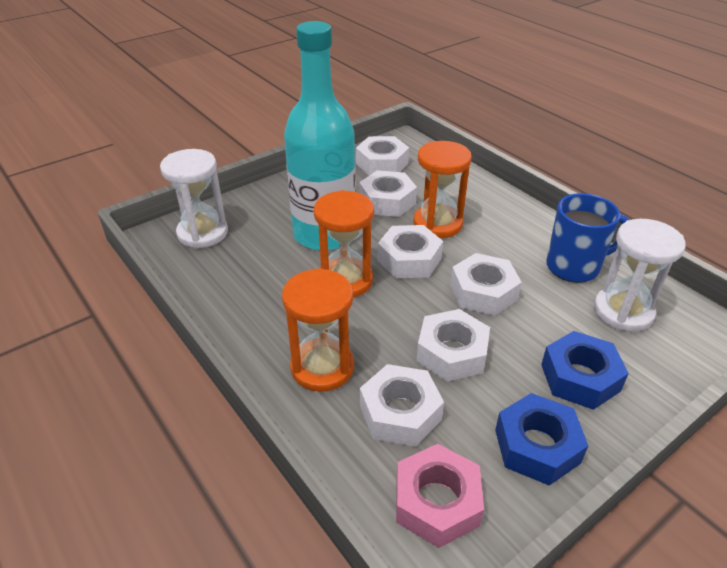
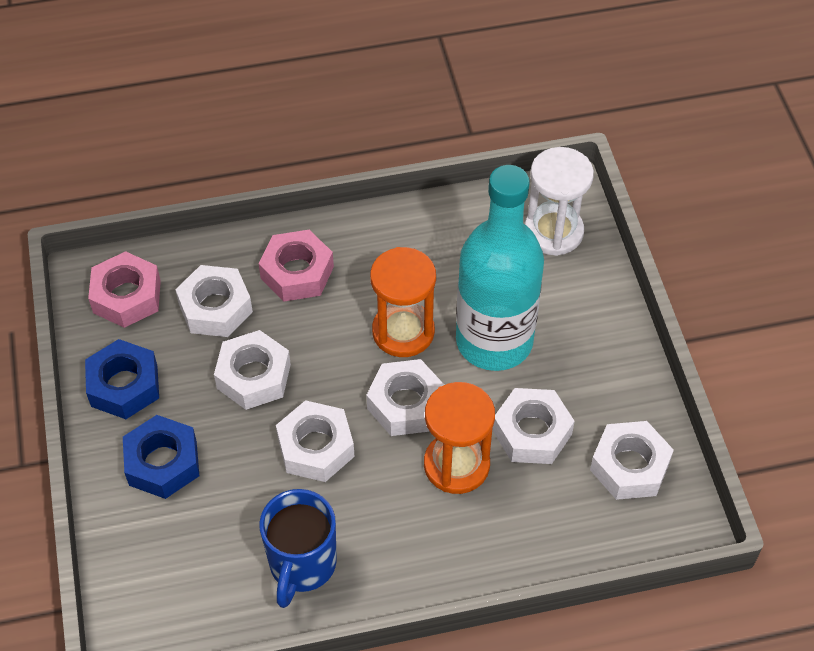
camera: 115 degrees right, 15 degrees up
orange hourglass [282,268,354,392] -> pink nut [259,230,334,302]
white hourglass [594,219,686,332] -> none

